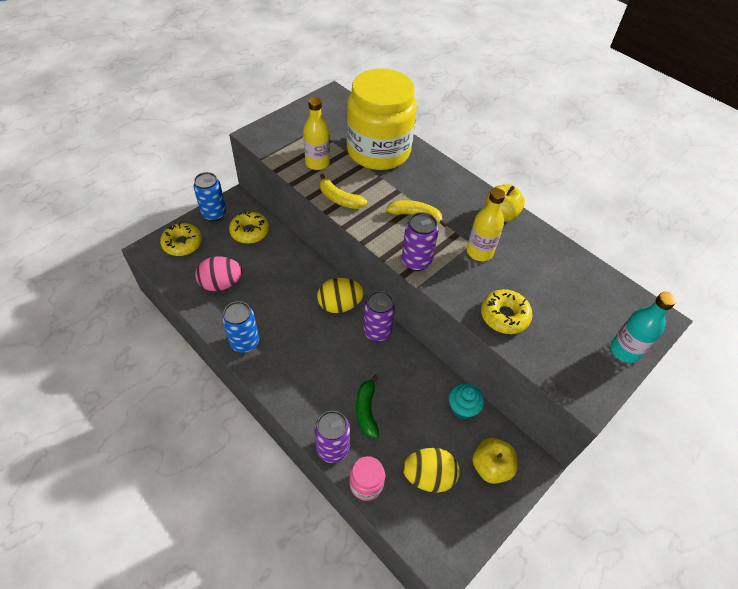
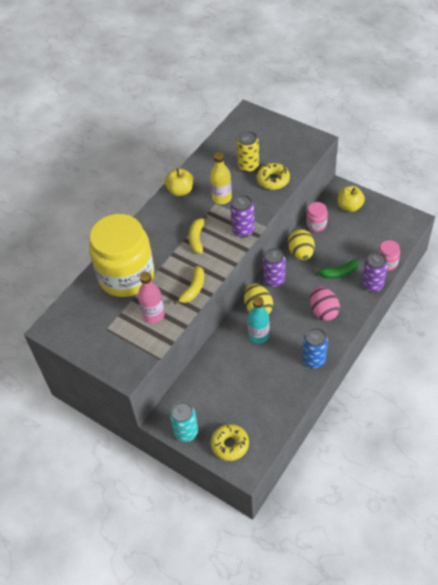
camera: 95 degrees left, 0 degrees up
blue can [193,172,226,222] -> turquoise can [170,402,198,442]
pink egg [195,256,242,291] -> pink egg moved to [310,286,340,321]
yellow donut [229,211,269,244] -> none
yellow bottle [303,97,330,170] -> pink bottle [138,272,165,323]
yellow egg [403,448,460,493] -> yellow egg moved to [288,229,315,260]
turquoise cupcake [449,383,484,419] -> pink jar [306,202,328,232]
turquoise bottle [611,292,676,363] -> turquoise bottle moved to [248,297,269,344]
none -> yellow can [237,131,259,173]

